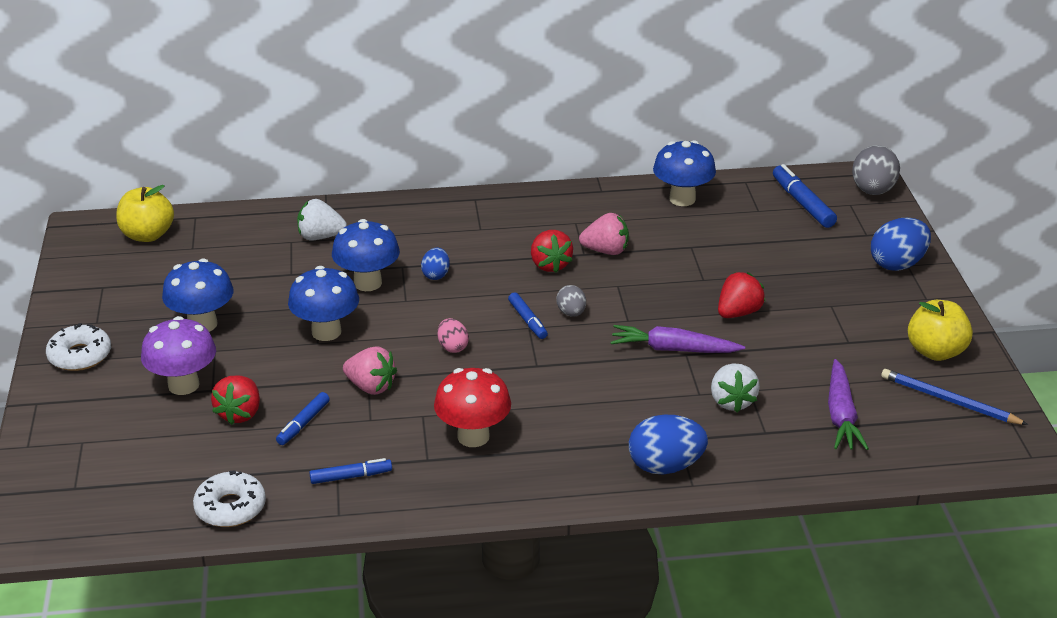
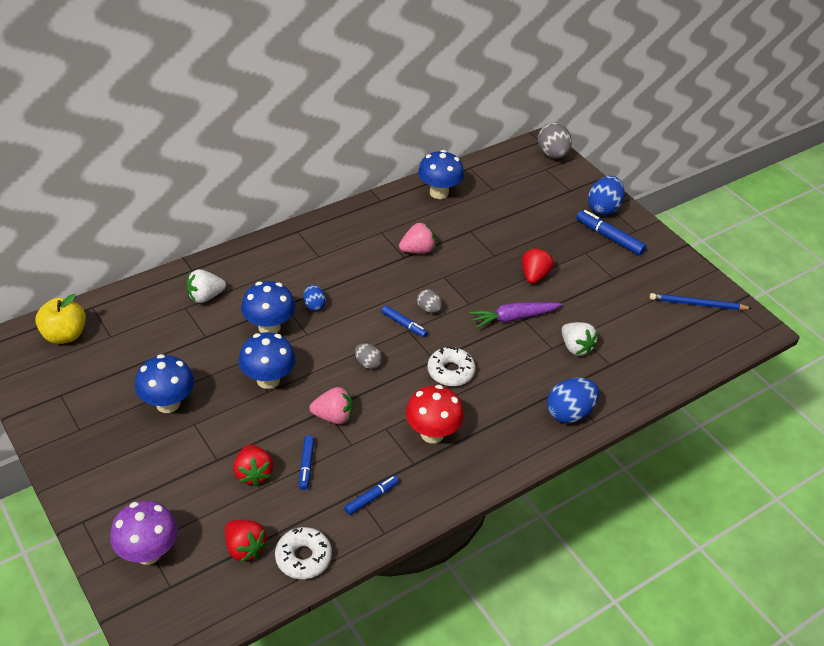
camera: 30 degrees left, 10 degrees up
white donut [46,323,111,371] -> white donut moved to [428,347,476,386]
purple mushroom [141,316,216,395] -> purple mushroom moved to [110,501,178,565]
pink egg [438,318,469,353] -> grey egg [355,343,382,369]
red strawberry [531,230,573,273] -> red strawberry moved to [225,520,268,562]
blue marker [773,164,837,228] -> blue marker moved to [576,210,646,256]
purple carrot [828,359,869,450] -> none
yellow apple [908,300,973,361] -> none

